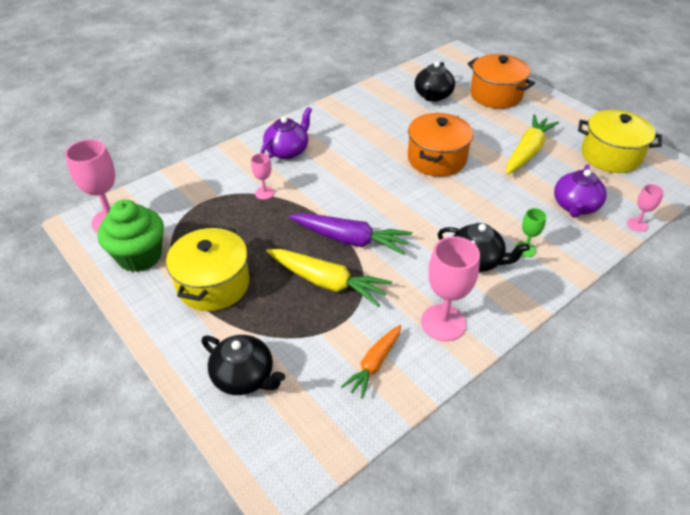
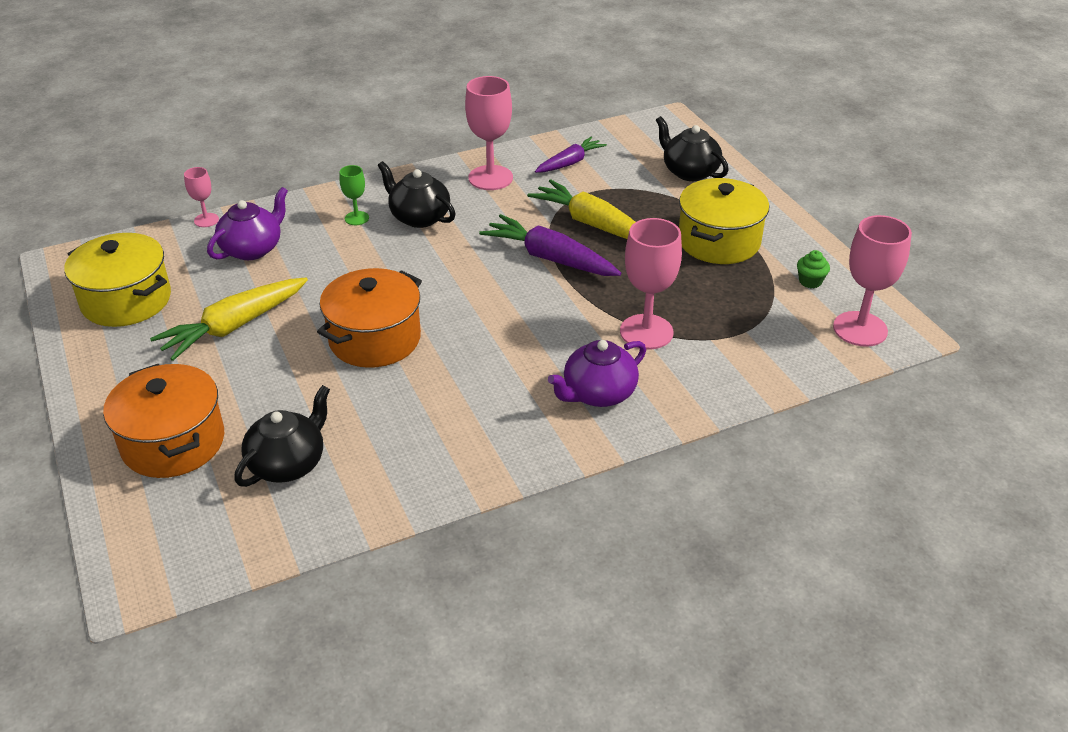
camera: 165 degrees left, 5 degrees down
green cupcake [98,200,164,272] -> green cupcake [797,250,830,288], size x0.42
pink goblet [251,153,274,200] -> pink goblet [620,218,682,350], size x1.93
orange carrot [341,325,401,399] -> purple carrot [535,136,607,173]

